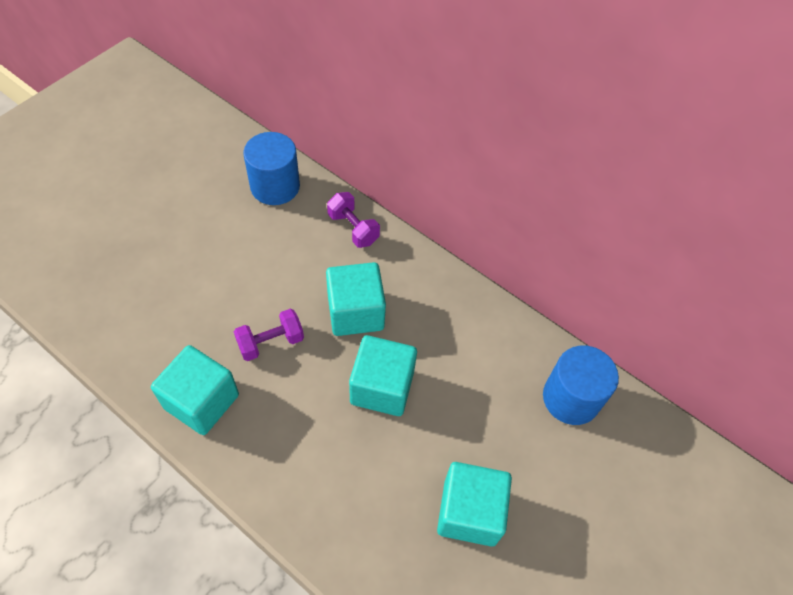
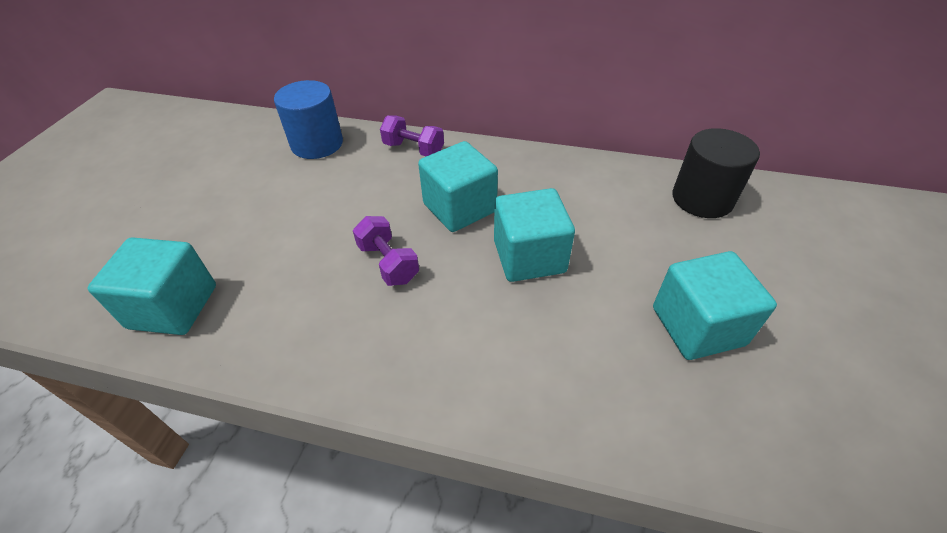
camera: 20 degrees left, 10 degrees down
turquoise cube [151,345,239,435] -> turquoise cube moved to [88,237,216,335]
purple dumbbell [234,309,304,361] -> purple dumbbell turned 75 degrees counterclockwise [353,216,419,286]
blue cylinder [543,345,619,425] -> black cylinder [672,128,760,218]

